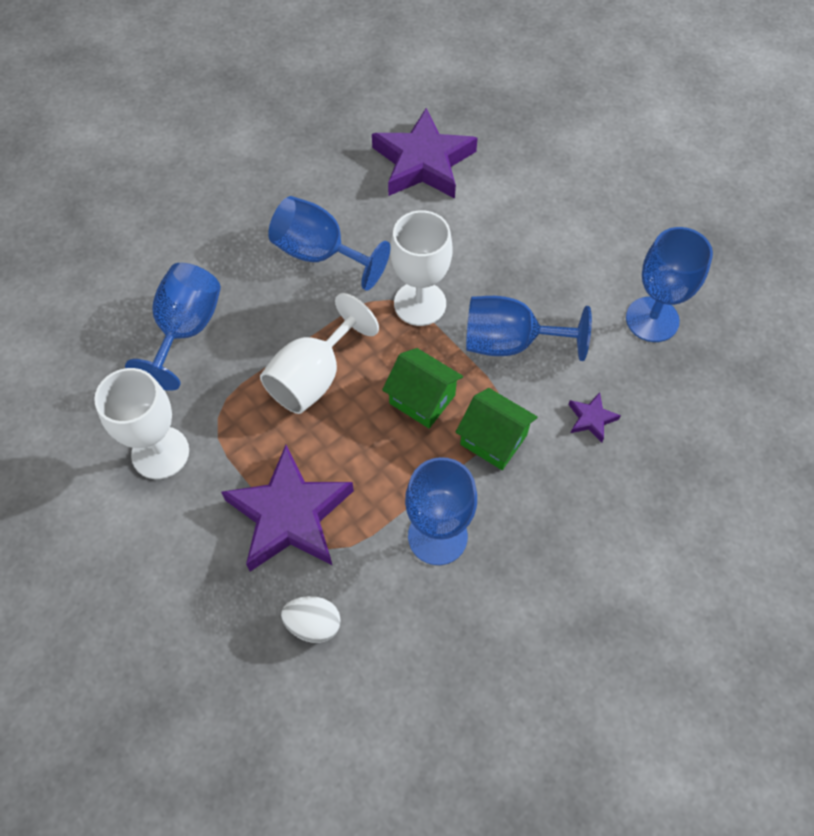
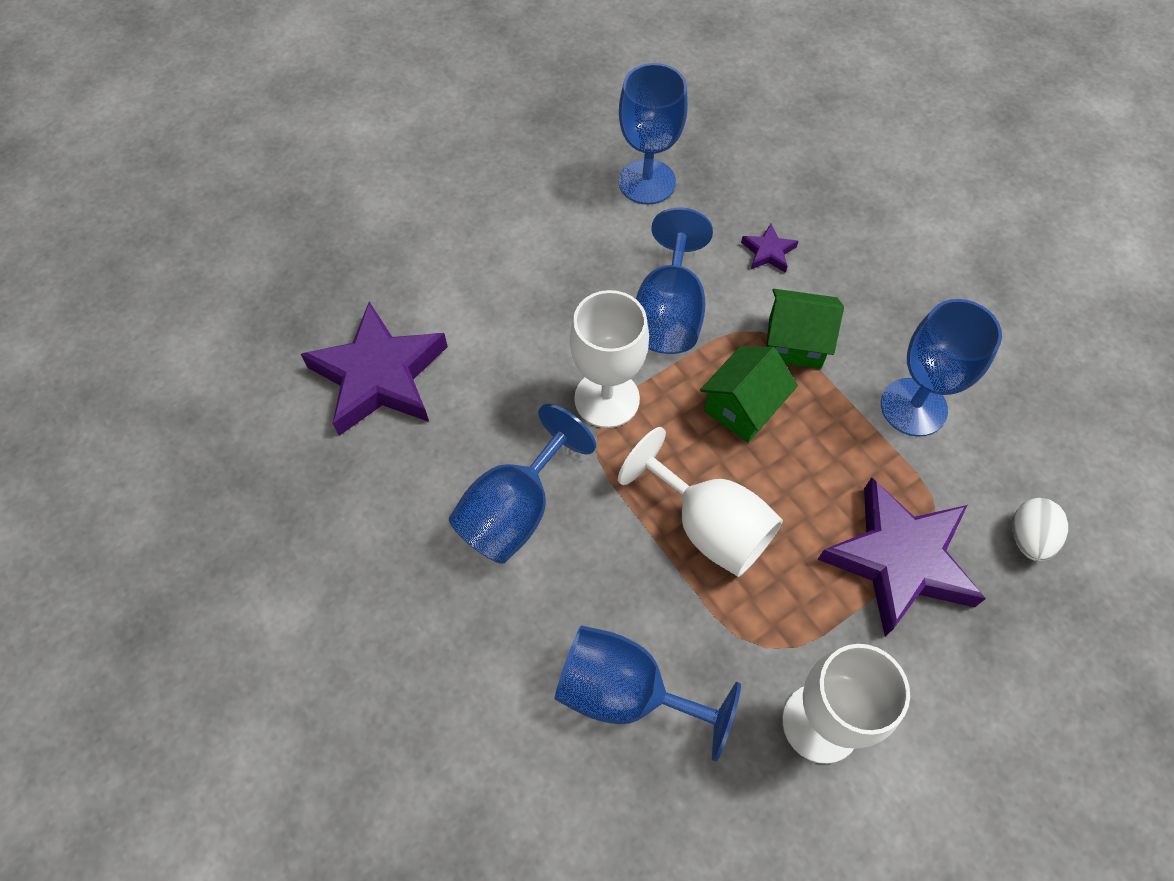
camera: 85 degrees left, 0 degrees up
green house [456,388,538,470] -> green house turned 60 degrees clockwise [766,289,844,369]

